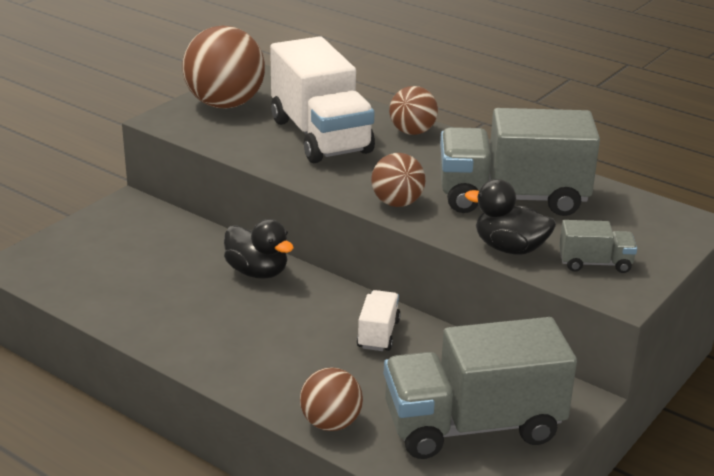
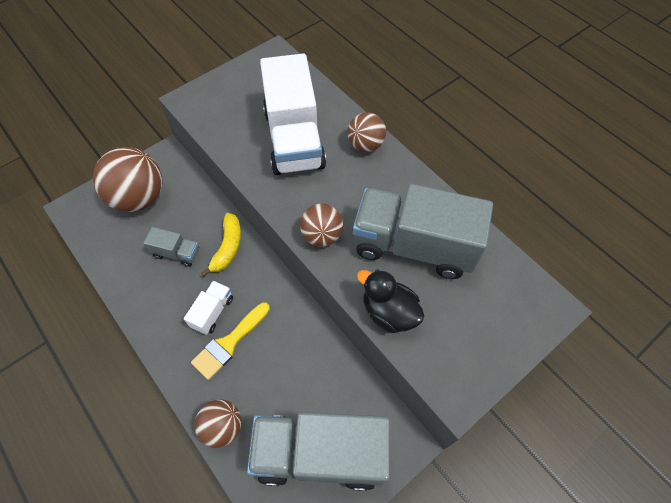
camera: 15 degrees right, 30 degrees up
brown ball [182,26,265,109] -> brown ball moved to [93,147,163,212]
black duck [224,219,294,279] -> yellow banana [201,213,241,277]
white truck [357,290,401,351] -> white truck moved to [184,281,233,335]
grey truck [559,220,637,273] -> grey truck moved to [143,227,199,267]
none -> yellow brush [191,302,270,380]

